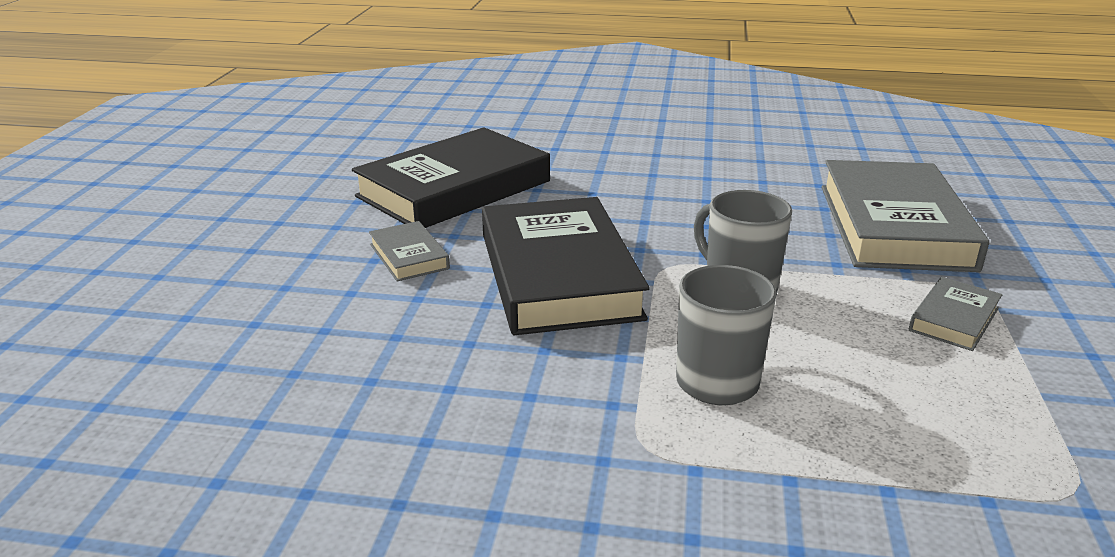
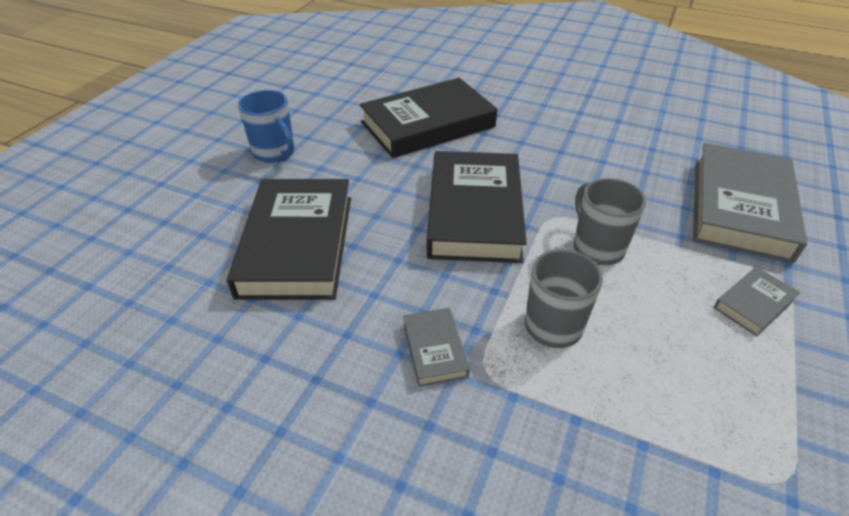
camera: 15 degrees right, 15 degrees up
grey book [369,221,450,282] -> grey book moved to [403,308,470,387]
none -> black book [227,179,351,300]
none -> blue mug [238,90,295,163]

